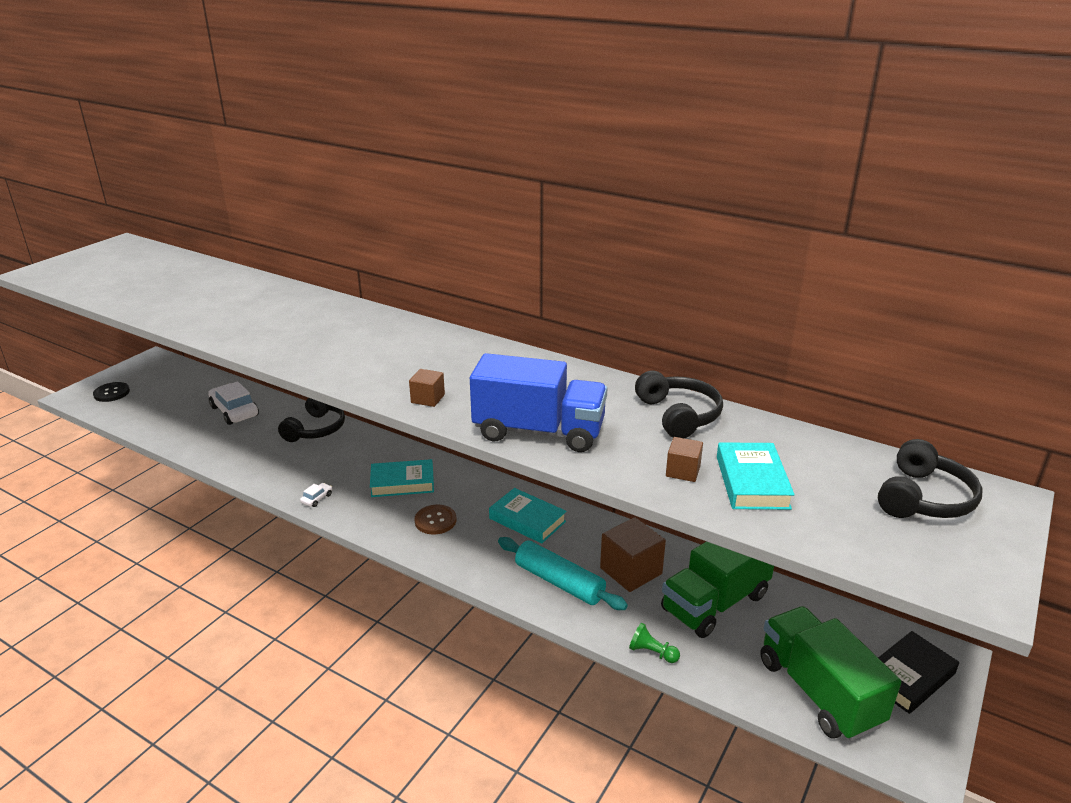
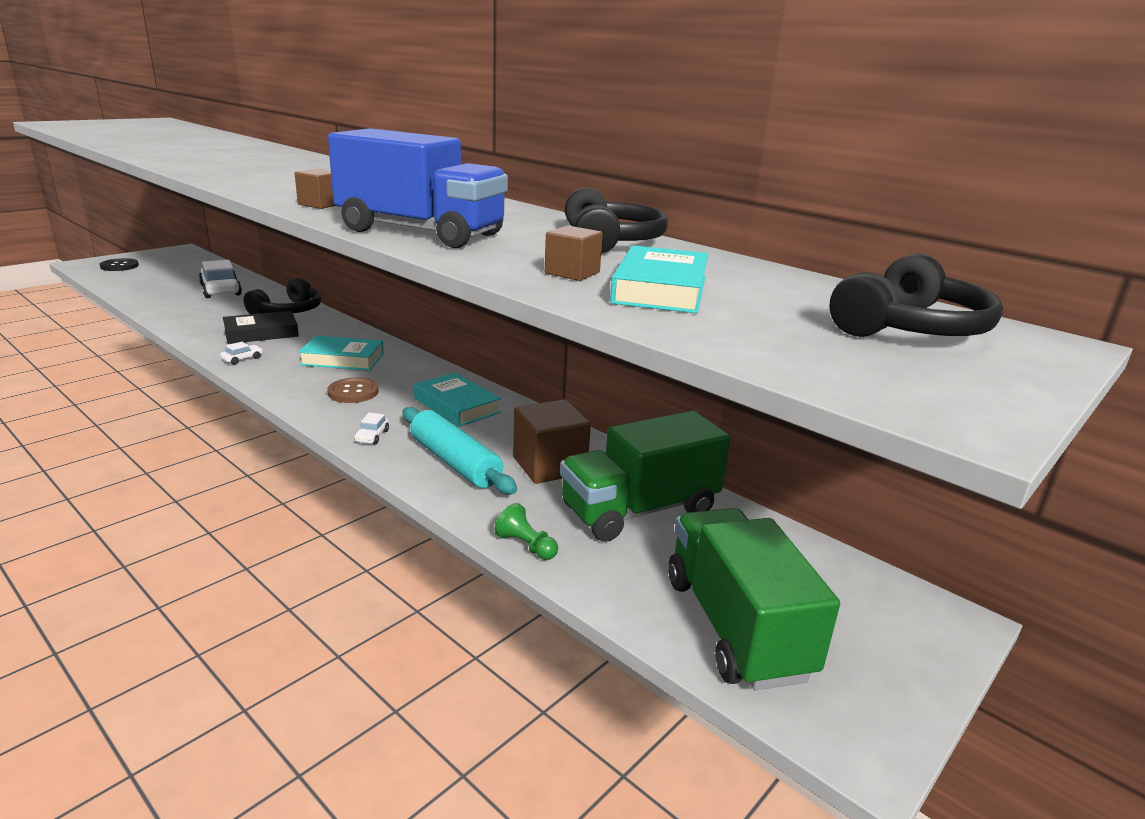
camera: 10 degrees right, 5 degrees down
black book [878,631,959,714] -> black book moved to [223,311,299,344]
none -> white car [354,413,389,444]

